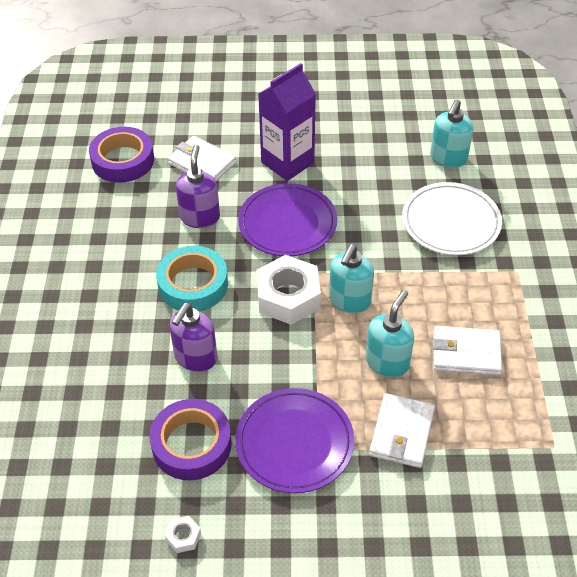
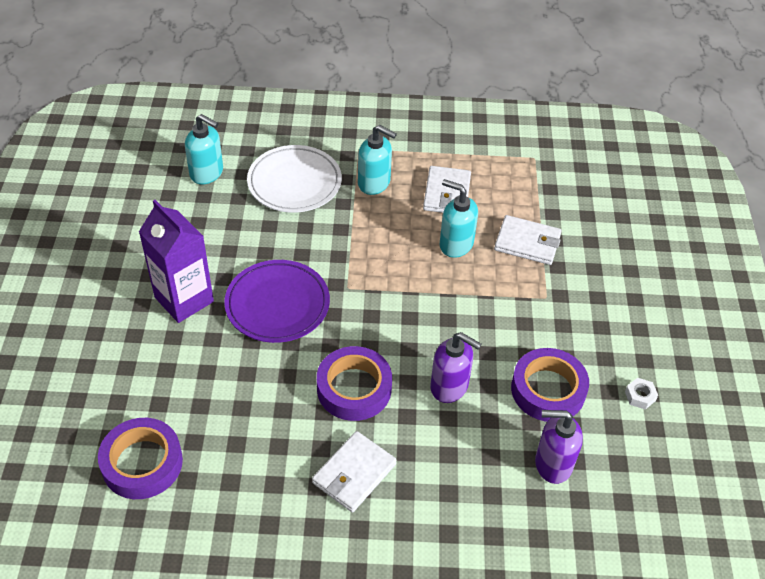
camera: 90 degrees left, 0 degrees up
turquoise tape [156,246,228,311] -> purple tape [317,346,392,421]
white wallet [168,136,236,181] -> white wallet moved to [312,431,396,512]
purple soap dispenser [176,144,220,228] -> purple soap dispenser moved to [535,410,583,484]
purple plate [235,388,354,493] -> none
white nut [256,255,321,325] -> none
turquoise soap dispenser [329,244,374,313] -> turquoise soap dispenser moved to [358,125,397,195]

